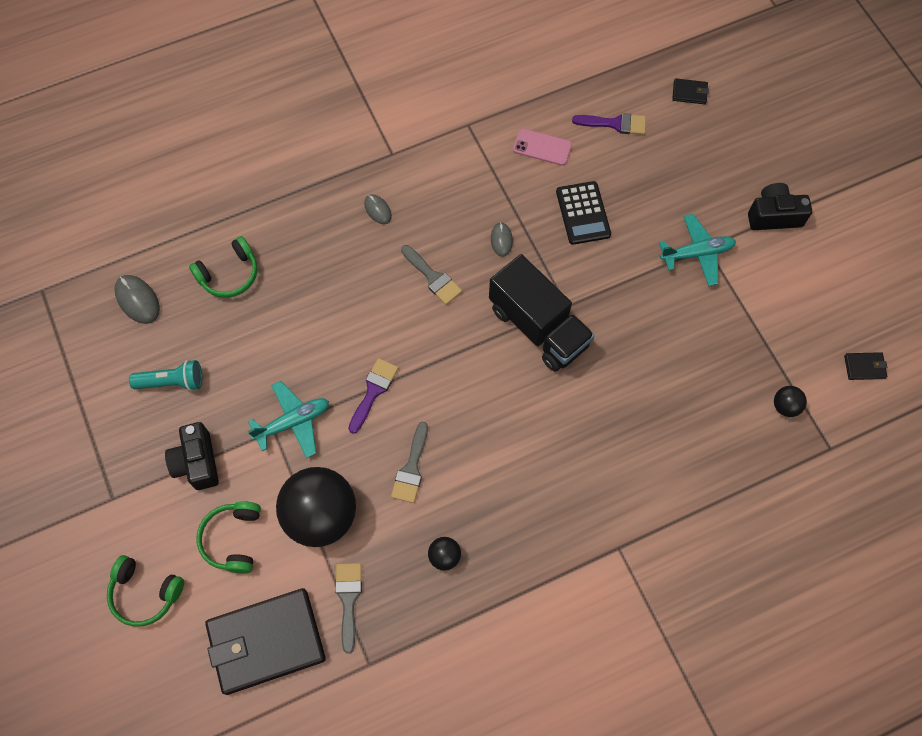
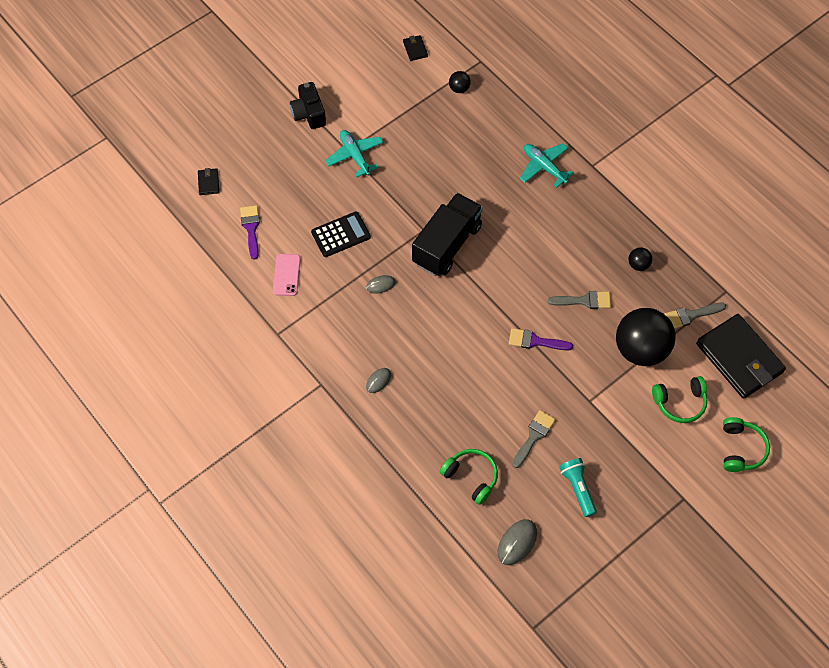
camera: 105 degrees left, 5 degrees down
black camera [165,422,219,490] -> none
turquoise plane [248,381,329,458] -> turquoise plane moved to [520,143,574,188]
grey brush [401,245,462,305] -> grey brush moved to [512,410,556,468]

